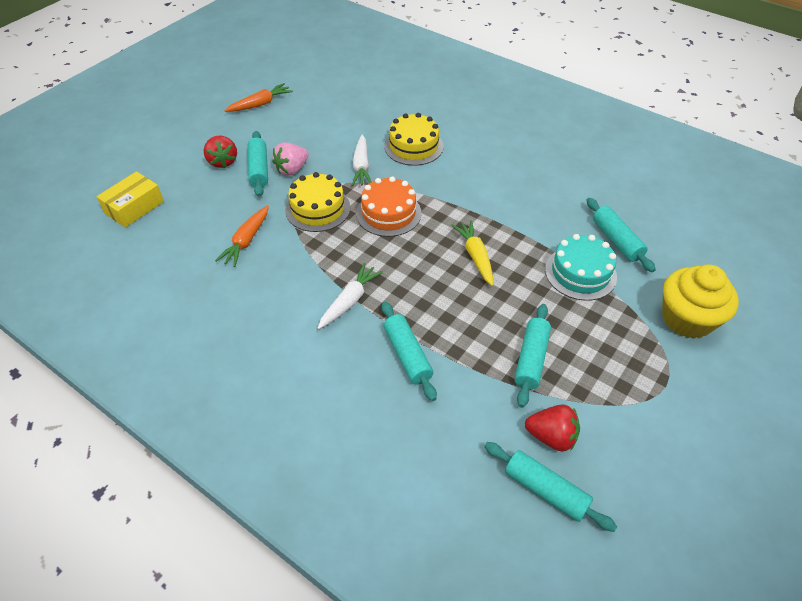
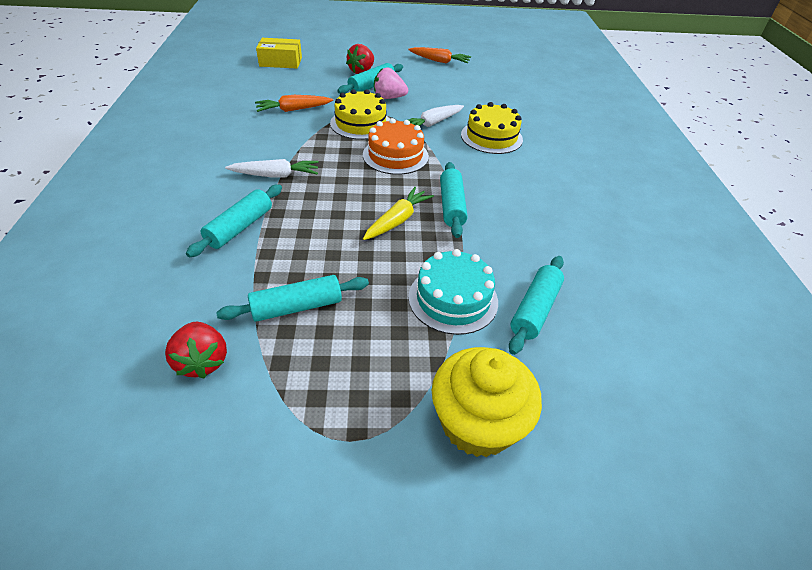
camera: 50 degrees right, 5 degrees down
turquoise rolling pin [484,442,617,532] -> turquoise rolling pin moved to [440,162,468,238]

